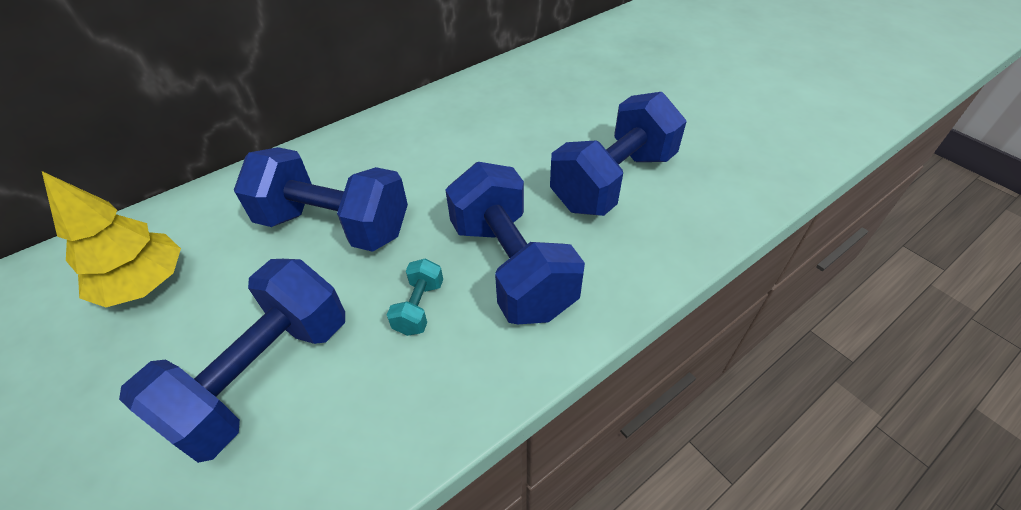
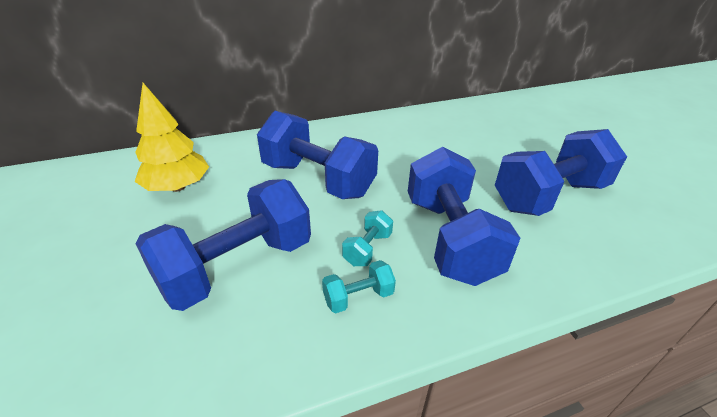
camera: 15 degrees right, 10 degrees down
none -> turquoise dumbbell [322,260,396,313]

